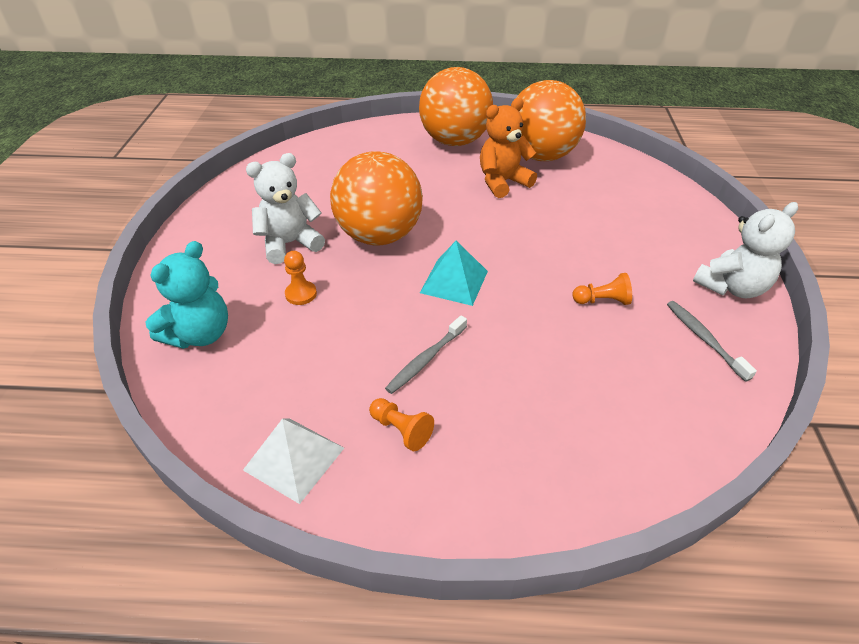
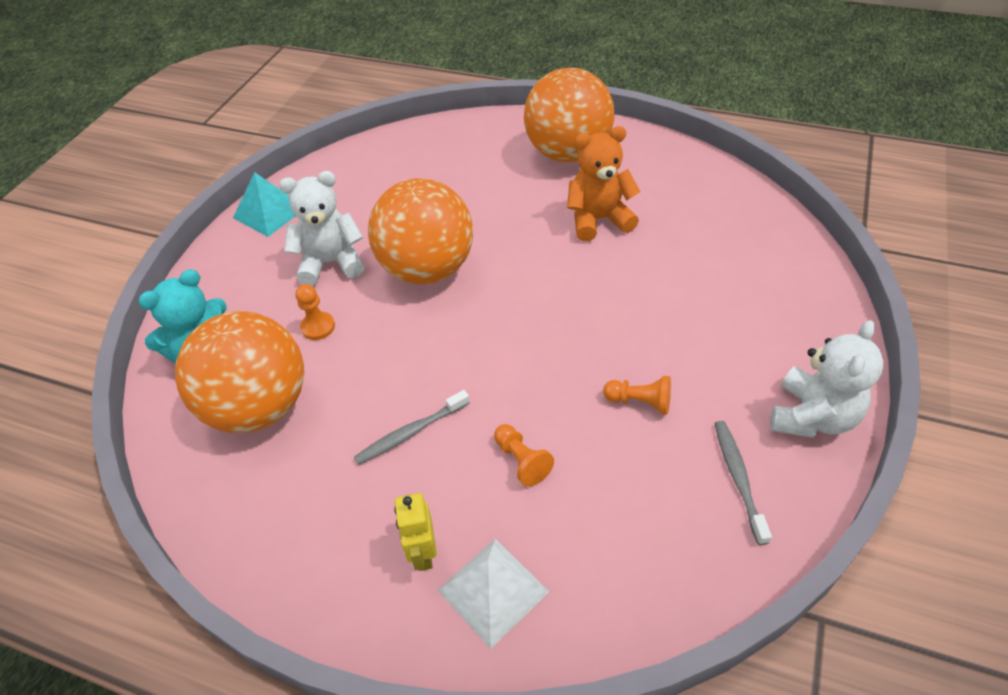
camera: 20 degrees right, 5 degrees up
white pyramid [243,418,344,504] -> white pyramid moved to [438,538,549,649]
orange pawn [369,398,434,451] -> orange pawn moved to [494,424,554,486]
turquoise pyramid [420,241,488,306] -> turquoise pyramid moved to [233,172,295,237]
orange ball [516,80,586,161] -> orange ball moved to [175,311,304,433]
white teddy bear [693,202,798,298] -> white teddy bear turned 45 degrees counterclockwise [770,320,883,438]
none -> yellow robot [394,493,437,571]

